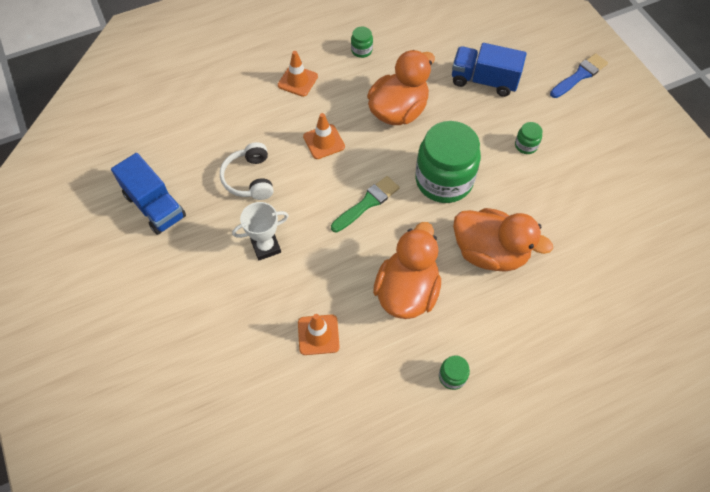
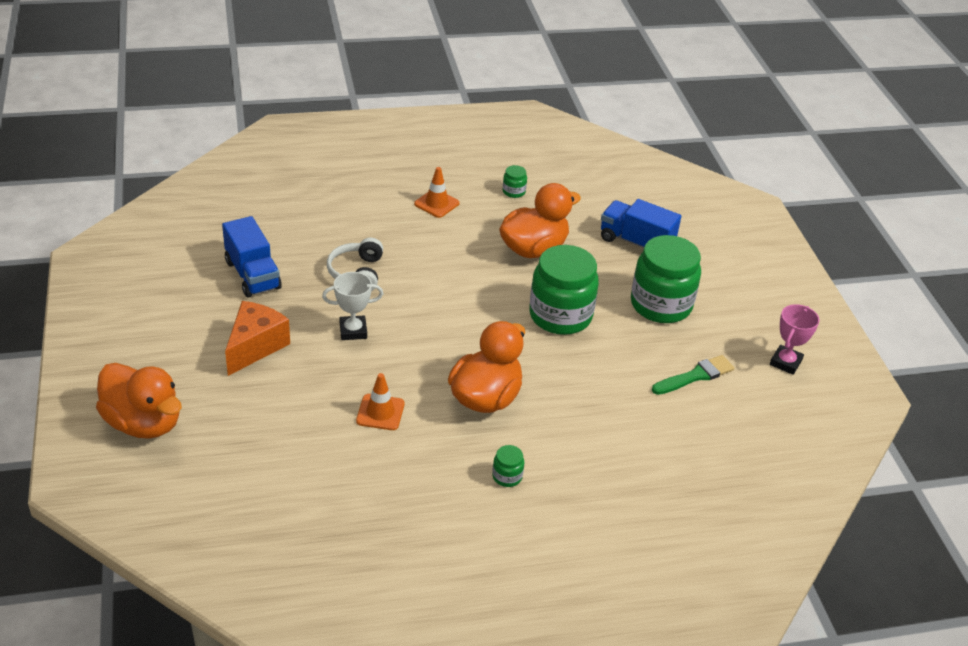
camera: 10 degrees right, 20 degrees down
orange traffic cone [303,113,345,159] -> none
green brush [331,176,400,232] -> green brush moved to [652,355,735,395]
orange duck [453,208,553,272] -> orange duck moved to [96,363,182,439]
green jar [515,122,542,154] -> green jar [631,235,701,323], size x2.43
blue brush [550,53,608,98] -> none
none -> orange cheese [225,301,290,376]
none -> pink trophy [770,304,819,375]

